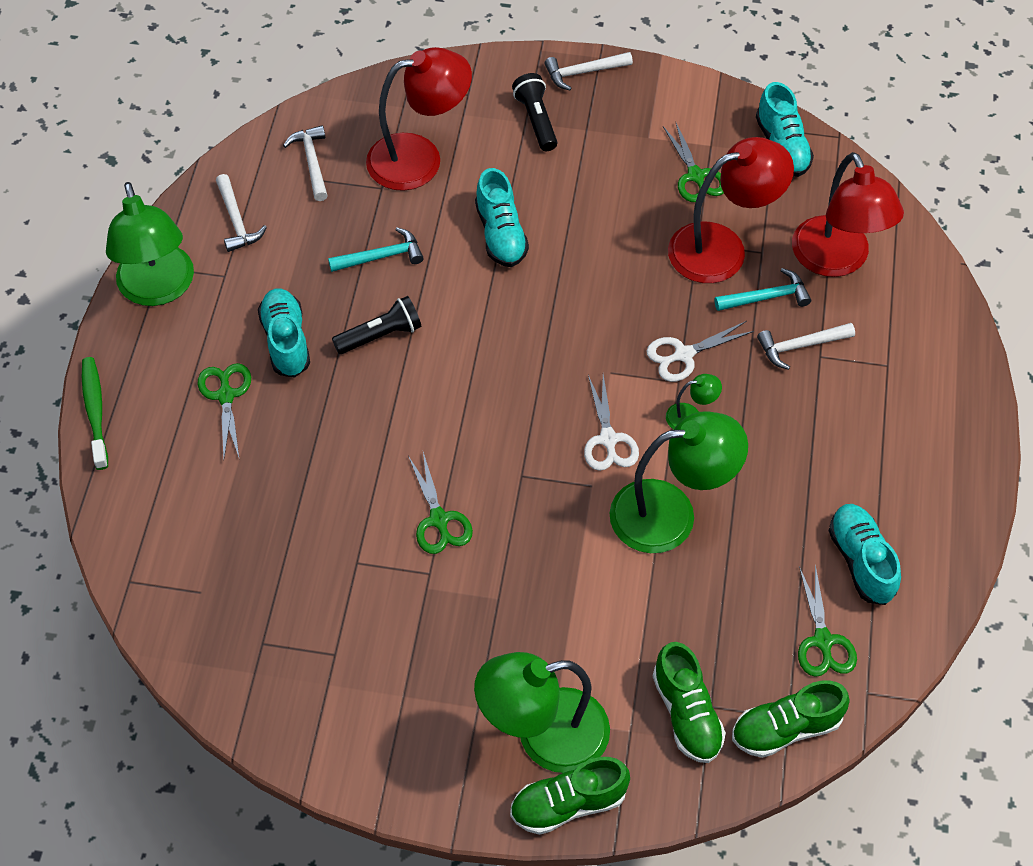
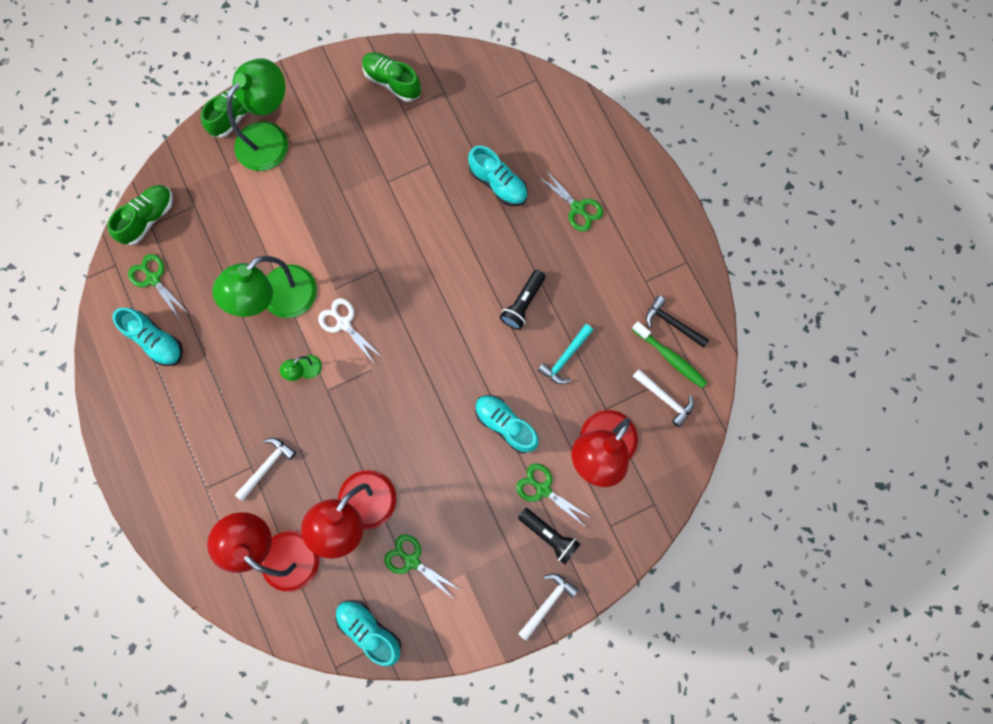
camera: 145 degrees right, 20 degrees up
green toothbrush [82,357,108,470] -> green toothbrush moved to [632,321,707,388]
green lamp [106,182,194,306] -> none
white hammer [216,174,267,252] -> black hammer [646,295,709,348]
turquoise shoe [258,288,310,378] -> turquoise shoe moved to [468,146,528,206]
green scissors [408,452,473,554] -> green scissors moved to [516,463,591,526]
white scissors [646,321,754,382] -> none
green shoe [653,642,726,763] -> green shoe moved to [362,52,421,102]
turquoise hammer [714,268,811,311] -> none

